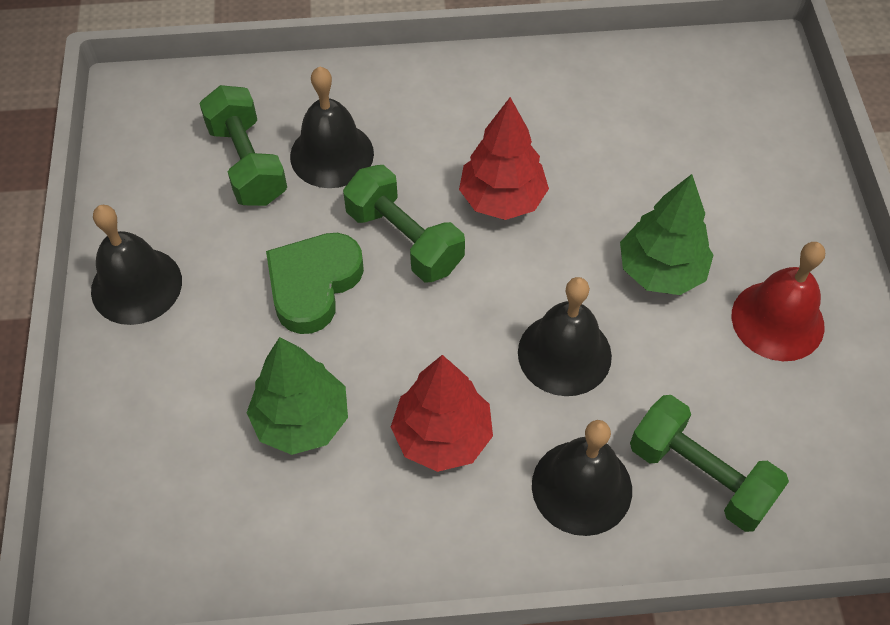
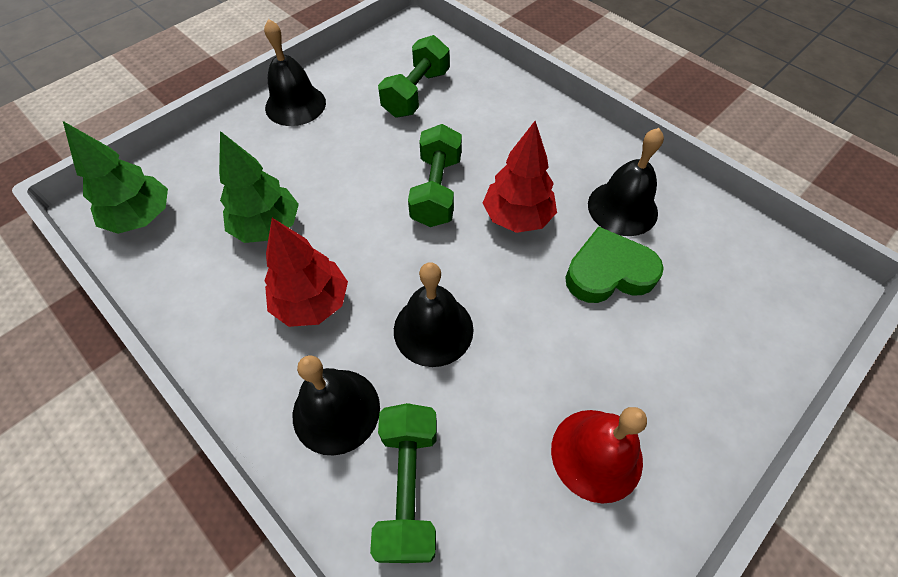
camera: 50 degrees right, 0 degrees up
green heart [266,233,364,334] -> green heart moved to [565,226,664,303]
black bell [290,66,374,188] -> black bell moved to [588,128,664,236]
green tree [620,174,713,295] -> green tree moved to [63,121,168,234]

